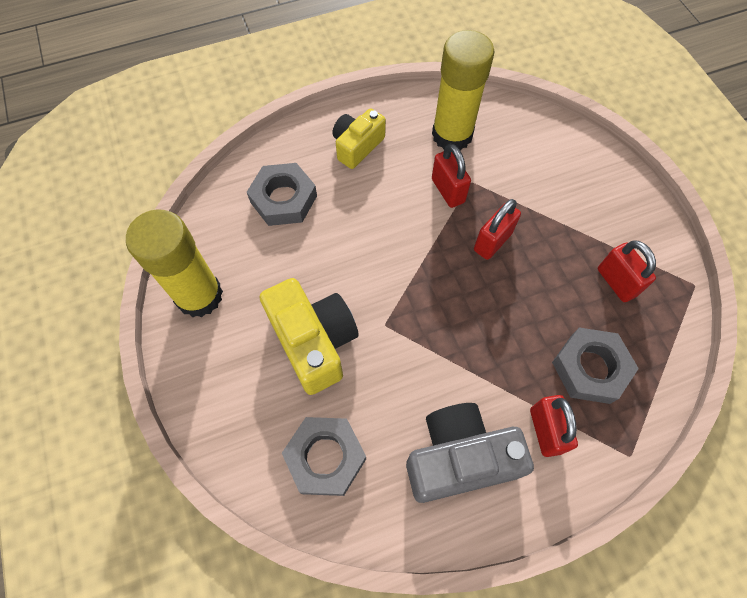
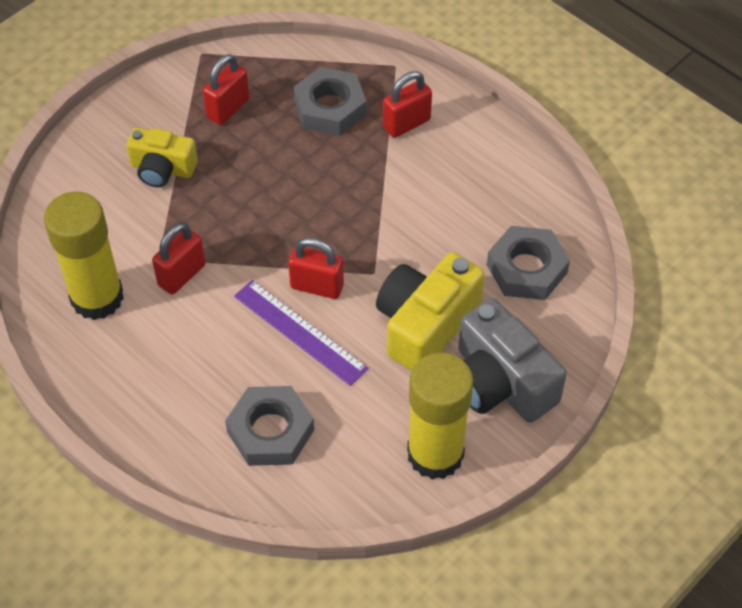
camera: 115 degrees left, 10 degrees down
yellow camera [332,108,386,169] -> yellow camera moved to [126,127,198,187]
grey camera [406,403,534,503] -> grey camera moved to [458,298,567,423]
red padlock [474,199,521,260] -> red padlock moved to [288,238,344,299]
none -> purple ruler [234,280,368,386]

